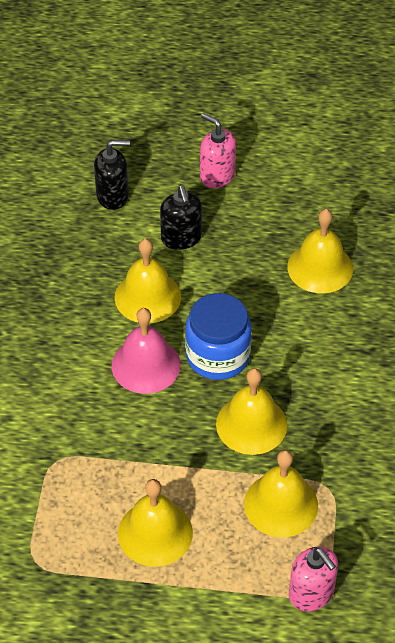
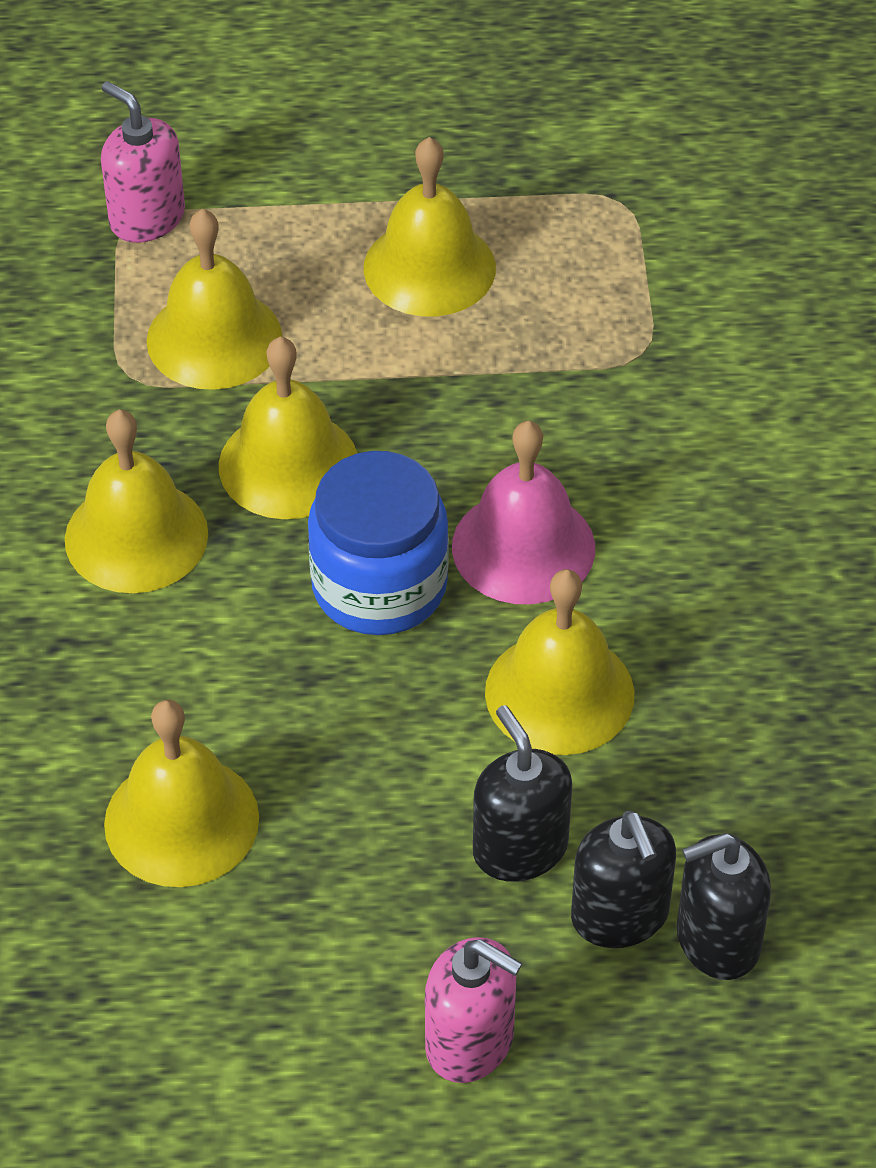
camera: 170 degrees right, 0 degrees up
none -> yellow bell [65,410,208,593]
none -> black soap dispenser [571,811,676,948]

